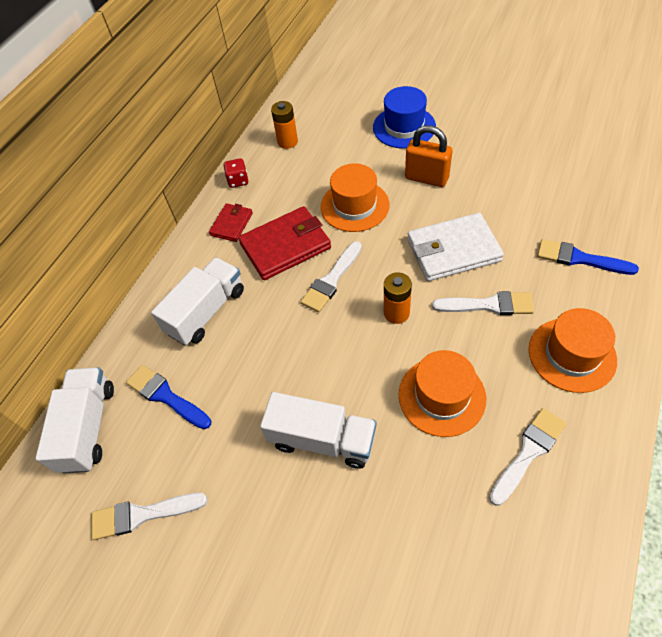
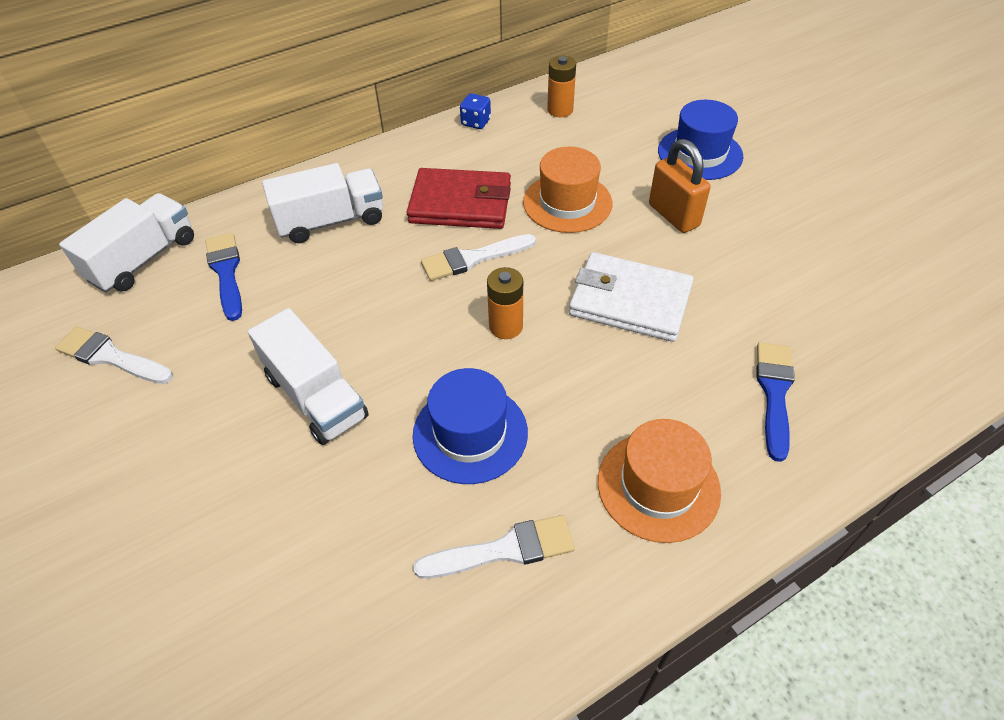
camera: 30 degrees right, 5 degrees down
red wallet [209,203,253,242] -> none
red dice [224,158,248,188] -> blue dice [460,93,491,129]
orange hat [399,350,486,437] -> blue hat [413,368,528,484]
white brush [432,291,534,315] -> none
blue brush [537,239,639,275] -> blue brush turned 45 degrees clockwise [756,342,795,462]

